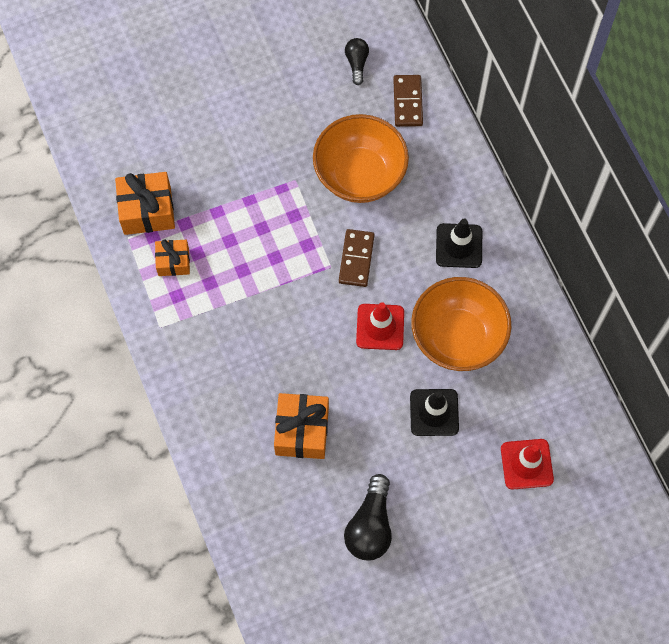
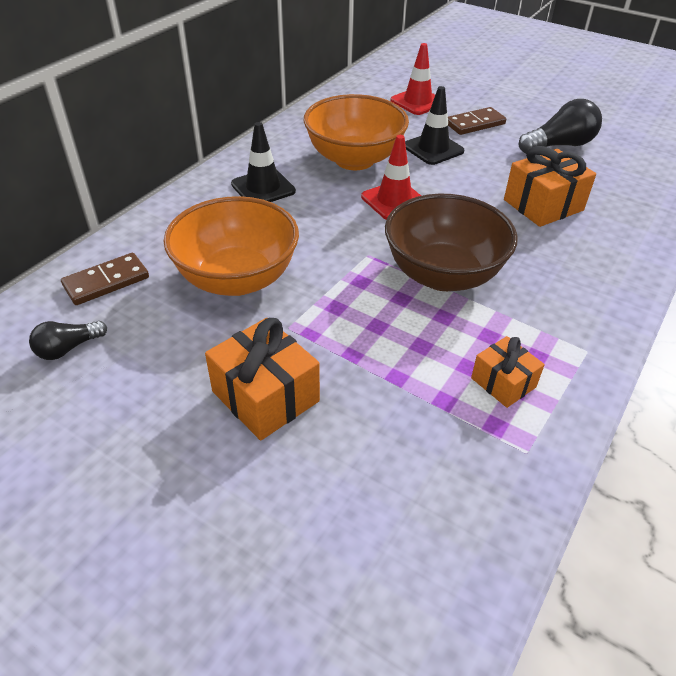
camera: 125 degrees left, 25 degrees down
orange gift [115,172,175,235] -> orange gift moved to [205,318,320,440]
brown domino [339,229,374,287] -> brown domino moved to [448,107,506,135]
none -> brown bowl [385,194,518,291]

